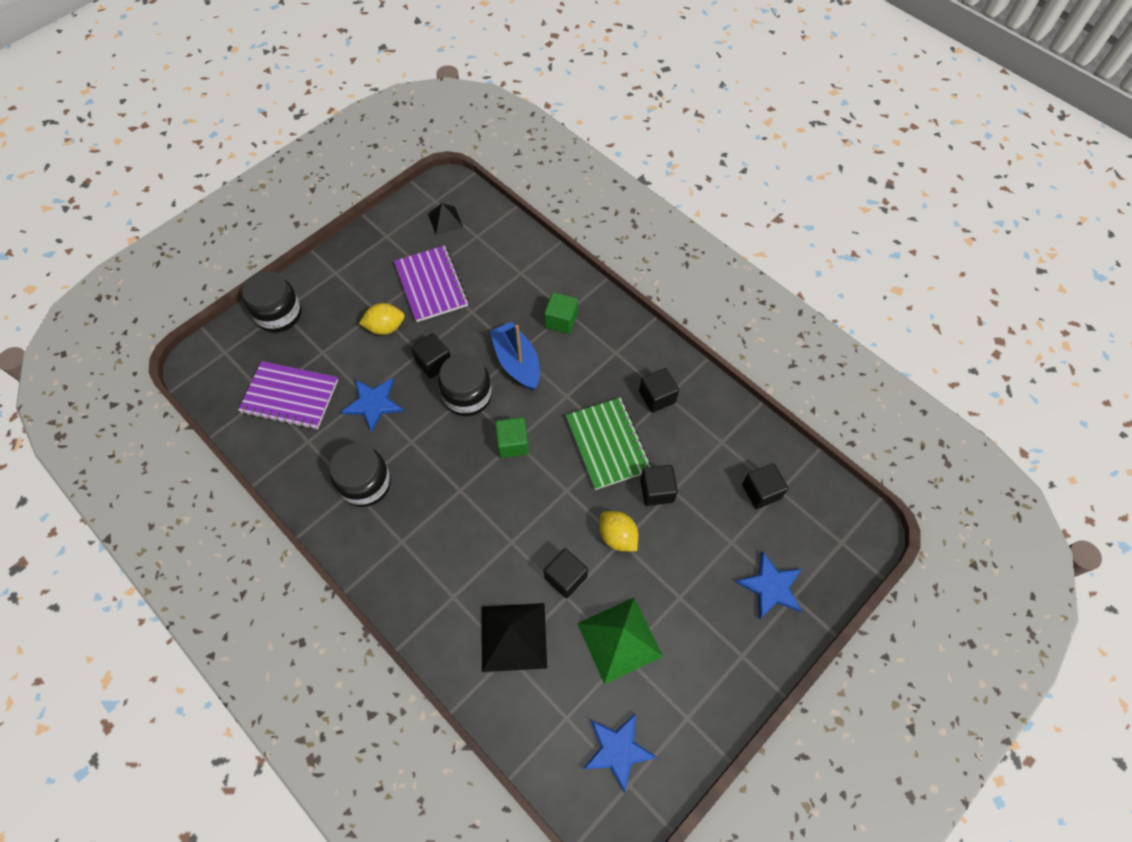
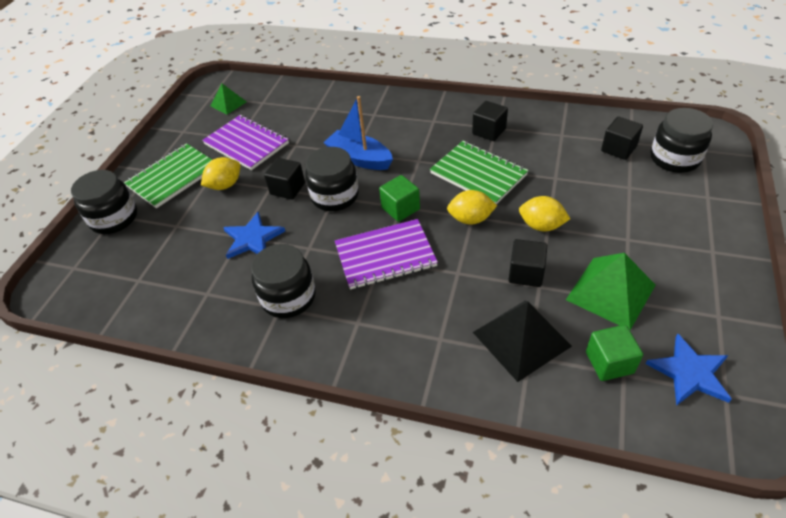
camera: 25 degrees left, 15 degrees down
purple notebook [238,361,338,430] -> purple notebook moved to [335,219,438,289]
black pyramid [428,203,463,235] -> green pyramid [211,84,247,115]
green cube [544,292,578,334] -> green cube moved to [586,325,643,381]
black cube [640,465,678,506] -> none
blue star [736,551,802,619] -> none
none -> green notebook [124,143,212,208]
none -> yellow lemon [447,190,497,225]
none -> black jar [651,108,713,173]

